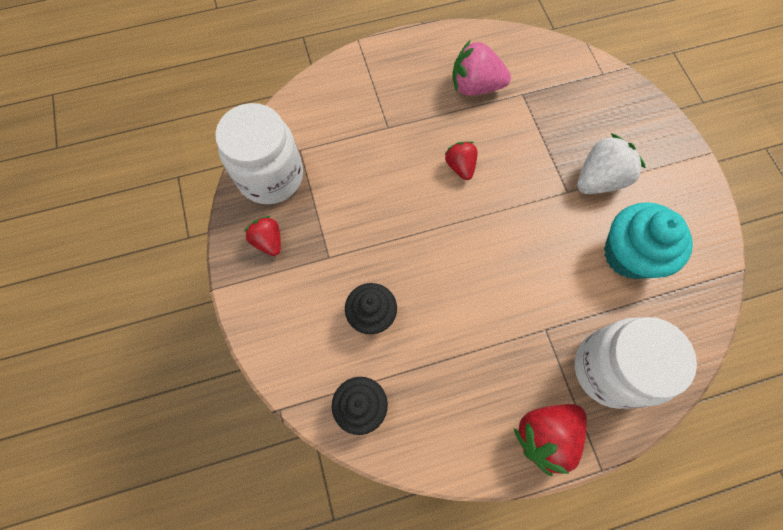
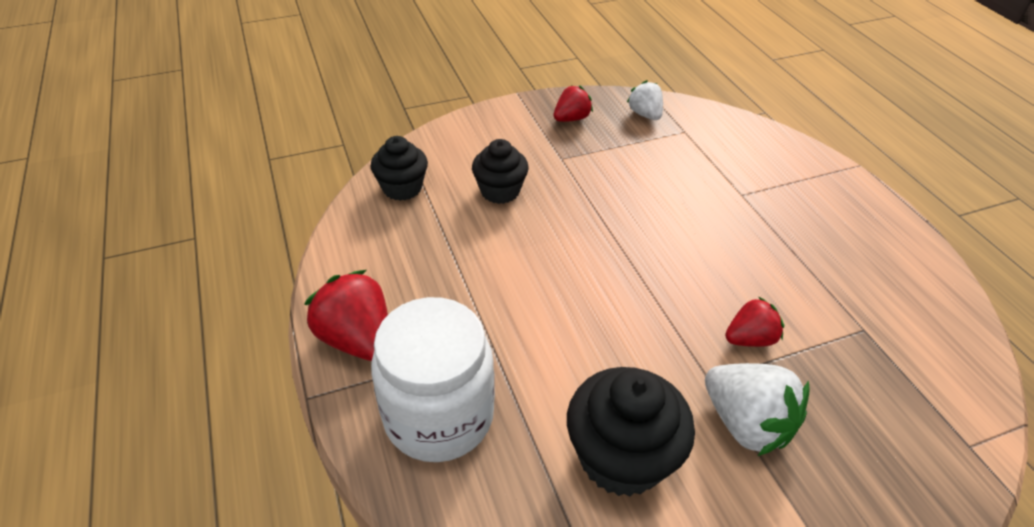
camera: 85 degrees right, 25 degrees down
white jar [215,103,303,204] -> white strawberry [627,80,663,120]
red strawberry [444,141,478,180] -> red strawberry moved to [725,296,784,347]
pink strawberry [453,40,511,96] -> none
turquoise cupcake [604,202,693,279] -> black cupcake [567,367,695,497]

